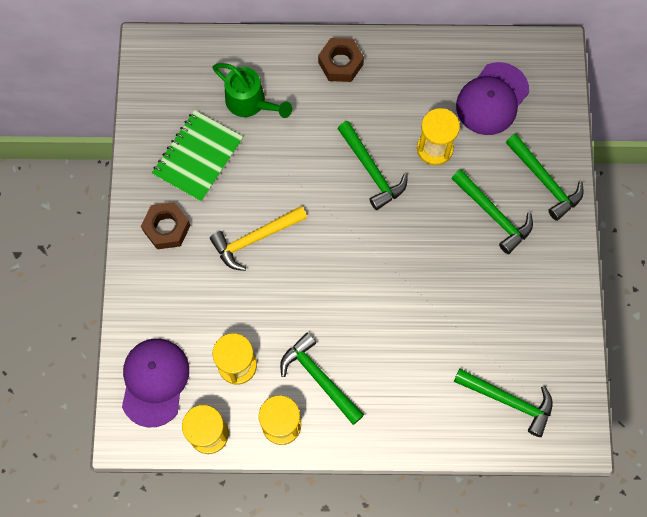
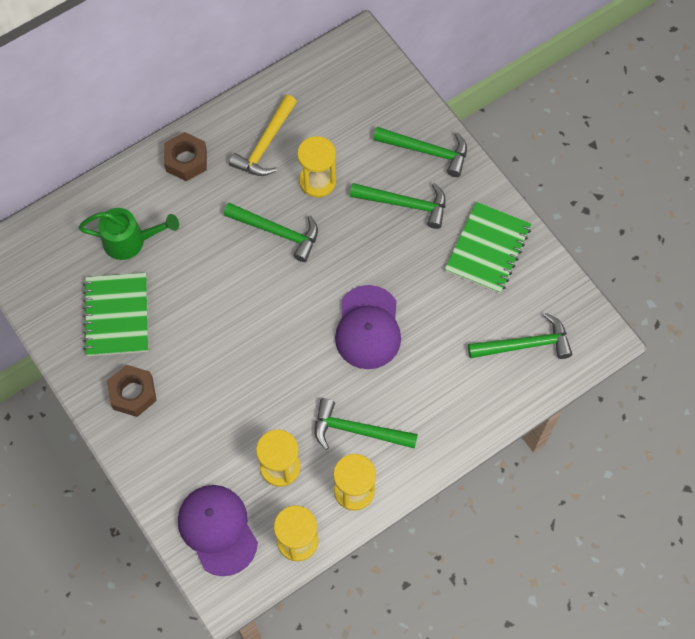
camera: 35 degrees left, 5 degrees down
yellow hammer [210,206,307,271] -> yellow hammer moved to [229,95,297,176]
purple cap [456,62,529,135] -> purple cap moved to [335,285,401,369]
none -> green notebook [445,202,531,294]

